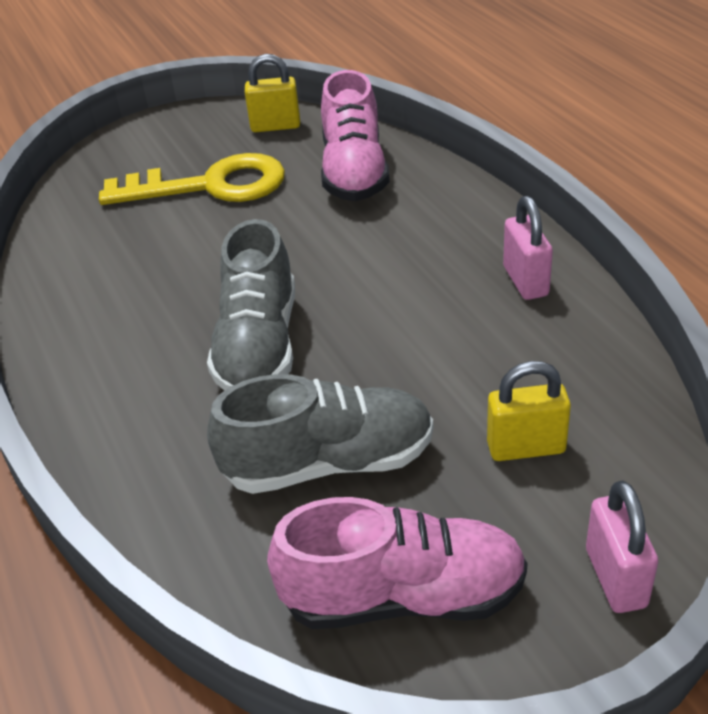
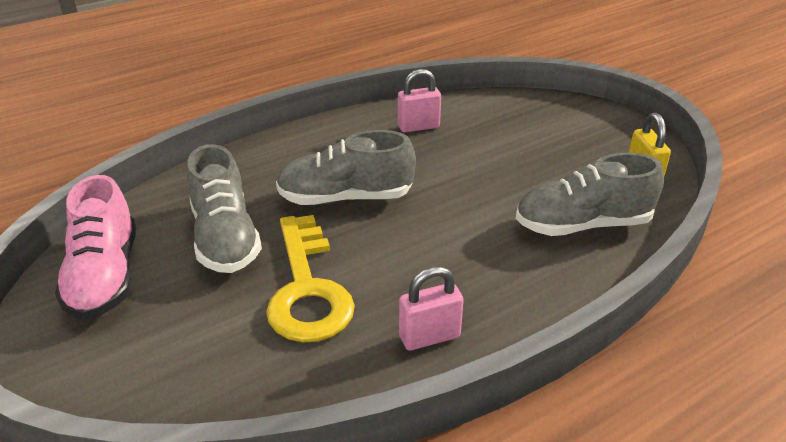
camera: 80 degrees right, 5 degrees down
yellow key [99,153,285,205] -> yellow key moved to [266,215,355,343]
pink shoe [321,70,390,201] -> grey shoe [516,153,664,236]
yellow padlock [487,361,571,461] -> none
pink padlock [586,480,658,613] -> pink padlock moved to [398,69,441,133]

